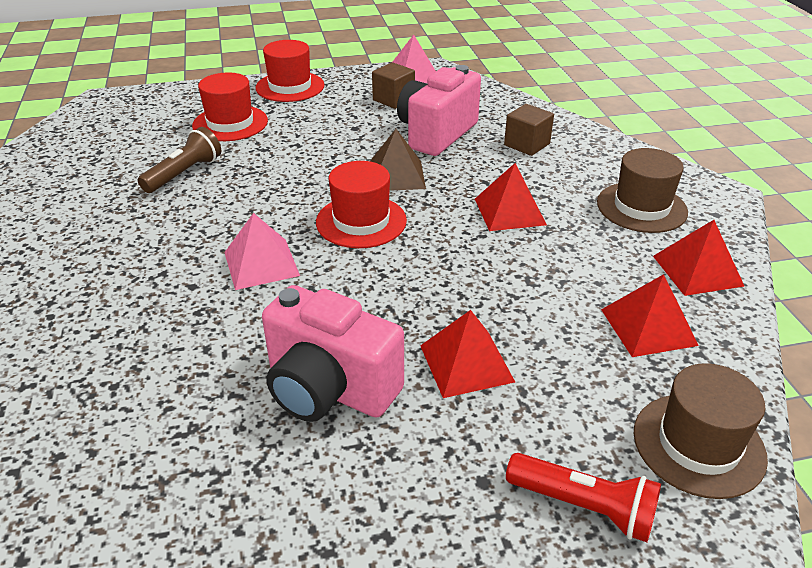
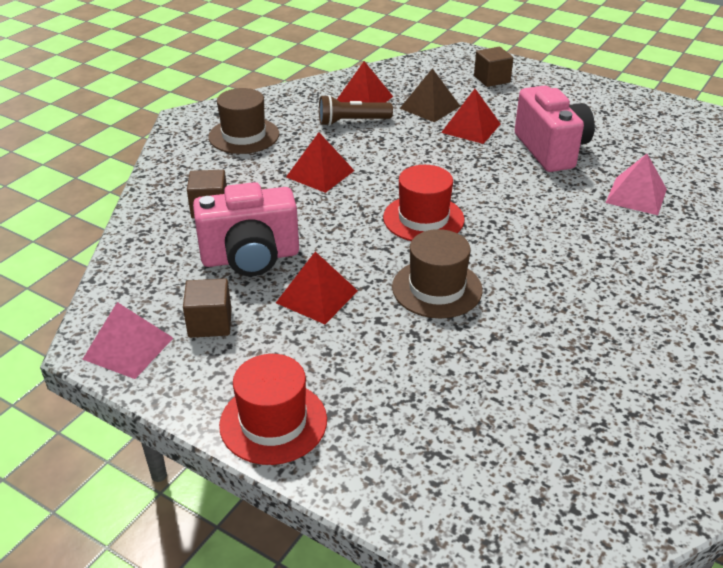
camera: 135 degrees left, 0 degrees up
brown flashlight [138,127,221,193] -> brown flashlight moved to [319,95,393,126]
red hat [192,72,268,141] -> none
pink pyramid [224,213,300,290] -> pink pyramid moved to [606,154,667,215]
brown pyramid [370,129,426,191] -> brown pyramid moved to [400,68,460,122]
red flashlight [506,453,661,542] -> brown cube [474,47,513,87]
brown hat [633,363,768,499] -> brown hat moved to [392,229,482,318]
red pyramid [653,220,744,296] -> red pyramid moved to [276,252,358,324]

